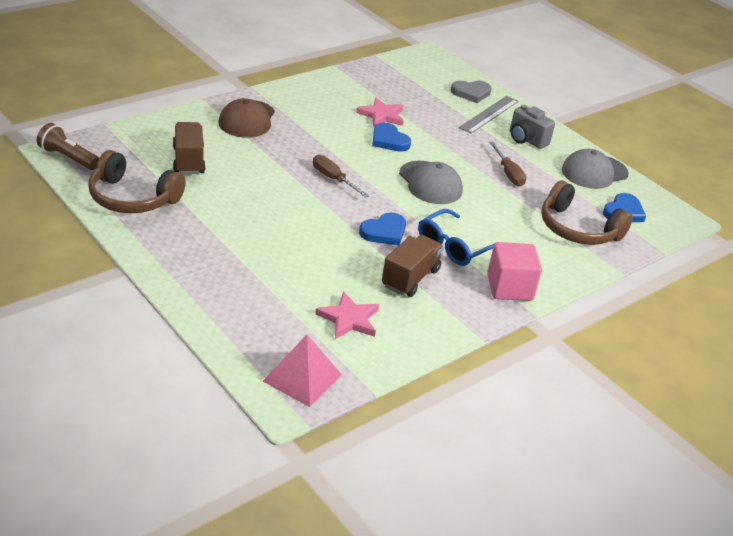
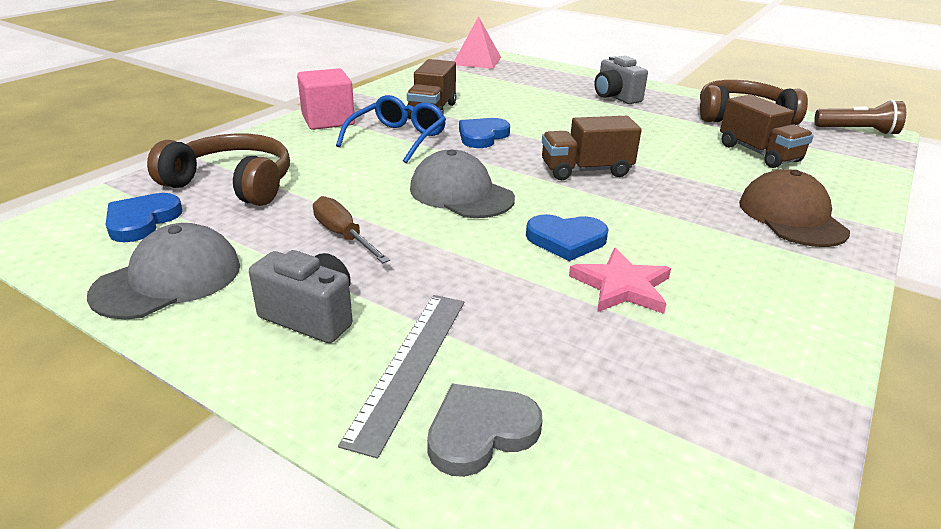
camera: 165 degrees right, 5 degrees down
brown screwdriver [313,155,369,198] -> brown truck [542,116,642,180]
pink star [315,292,379,339] -> none
blue heart [372,123,411,152] -> blue heart turned 150 degrees clockwise [526,214,608,261]
none -> grey camera [594,56,648,104]

